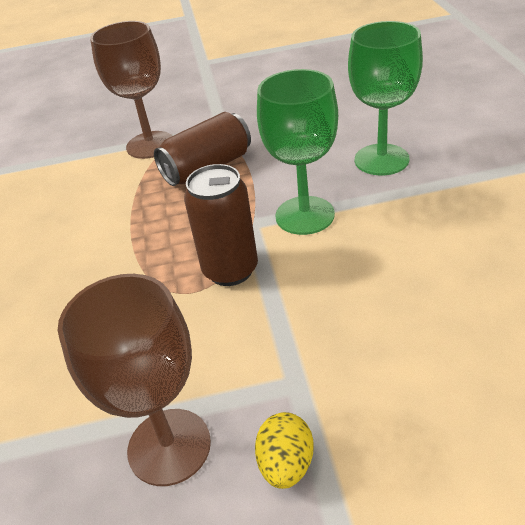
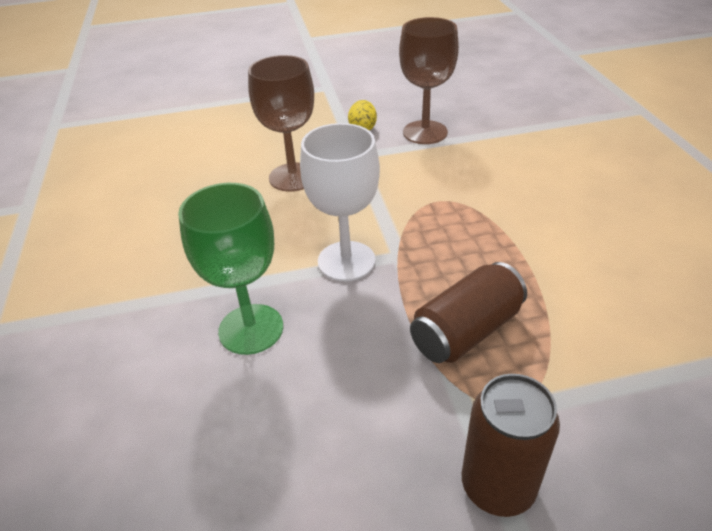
camera: 175 degrees right, 0 degrees up
brown goblet [90,21,172,159] -> brown goblet moved to [248,55,314,192]
brown can [184,164,258,286] -> brown can moved to [462,374,560,517]
green goblet [257,69,338,235] -> white goblet [300,123,380,281]

